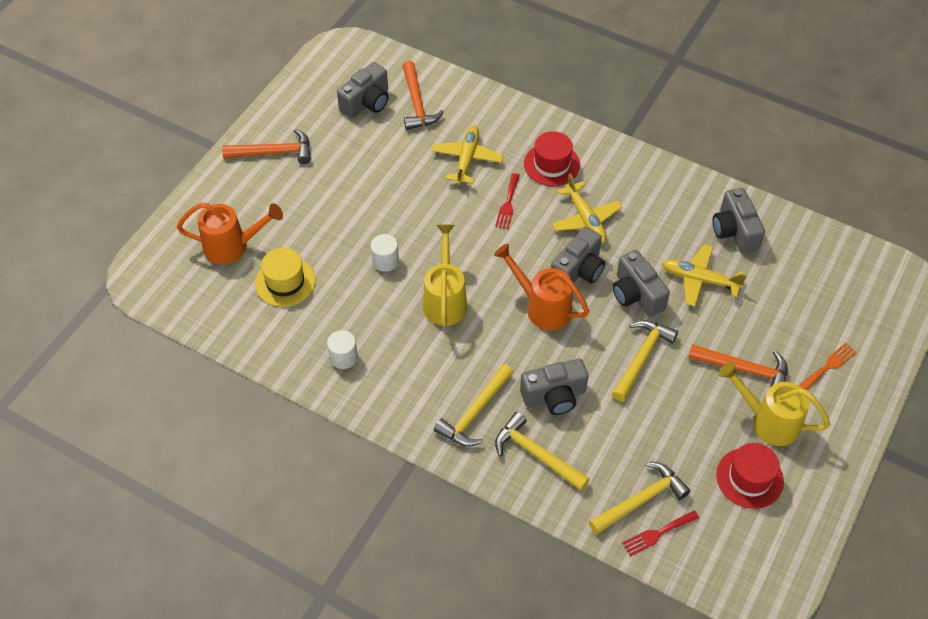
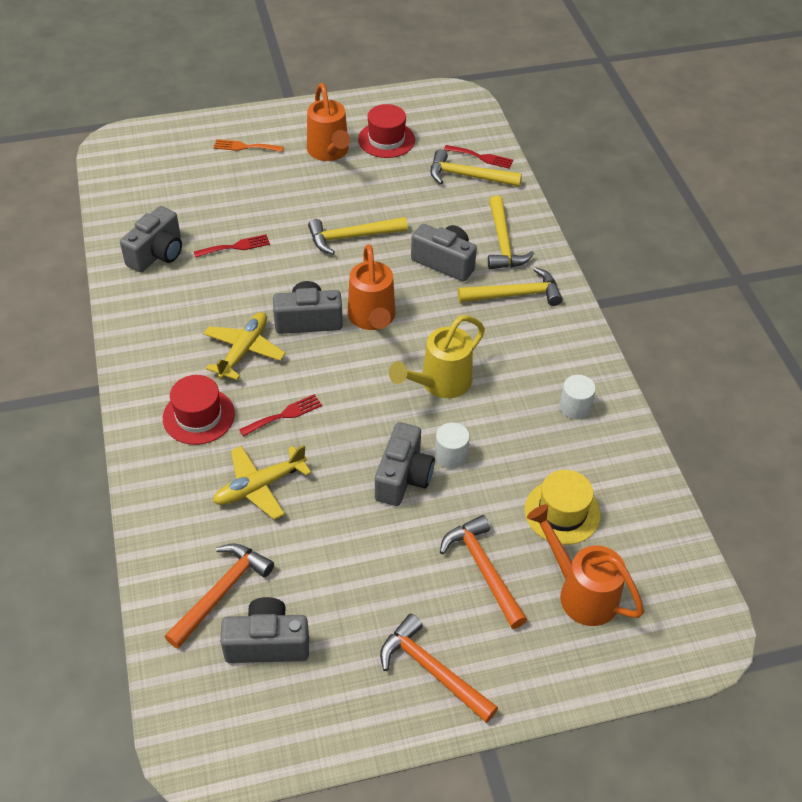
camera: 135 degrees left, 5 degrees down
grey camera [613,250,670,317] -> grey camera moved to [375,422,435,506]
yellow plane [662,244,747,306] -> red fork [194,234,270,258]
orange hammer [688,344,787,387] -> orange hammer moved to [440,515,527,629]
yellow watering can [718,361,830,446] -> orange watering can [307,83,350,161]

